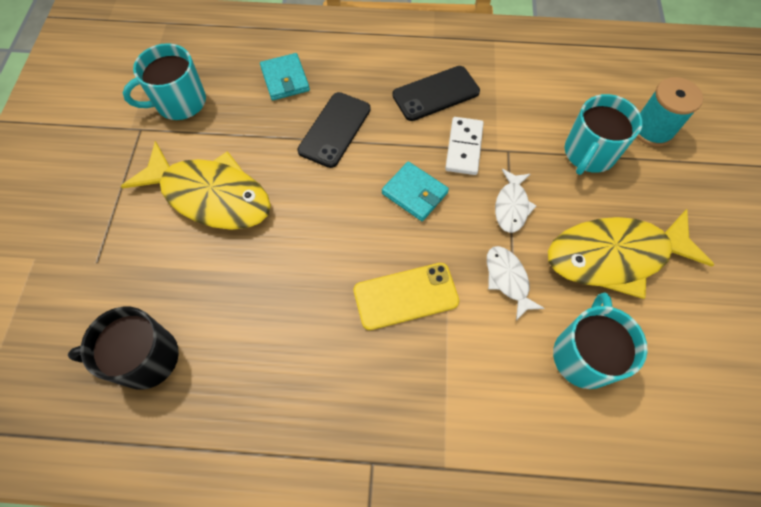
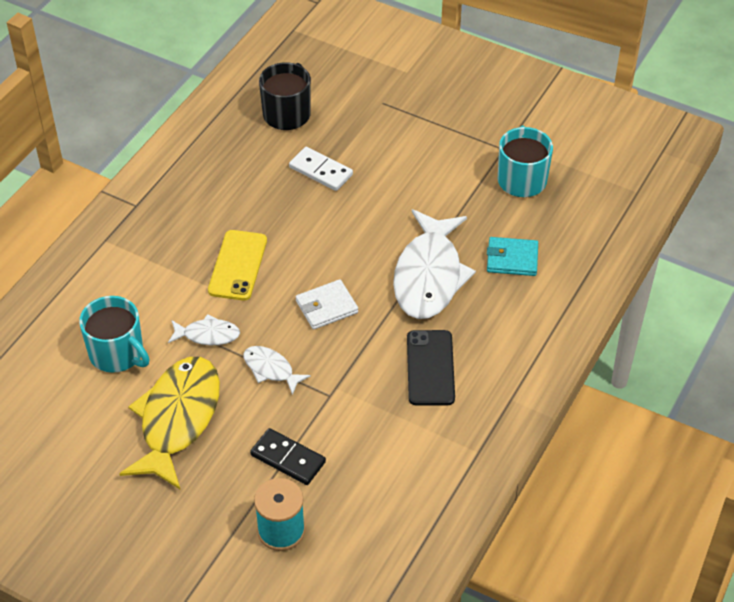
camera: 115 degrees right, 15 degrees down
yellow fish [121,141,271,230] -> none
black phone [297,92,371,168] -> white fish [393,209,476,319]
turquoise wallet [382,161,449,221] -> white wallet [296,279,358,330]
white domino [445,117,484,175] -> white domino moved to [289,147,353,191]
turquoise mug [565,94,643,175] -> black domino [250,428,326,485]

